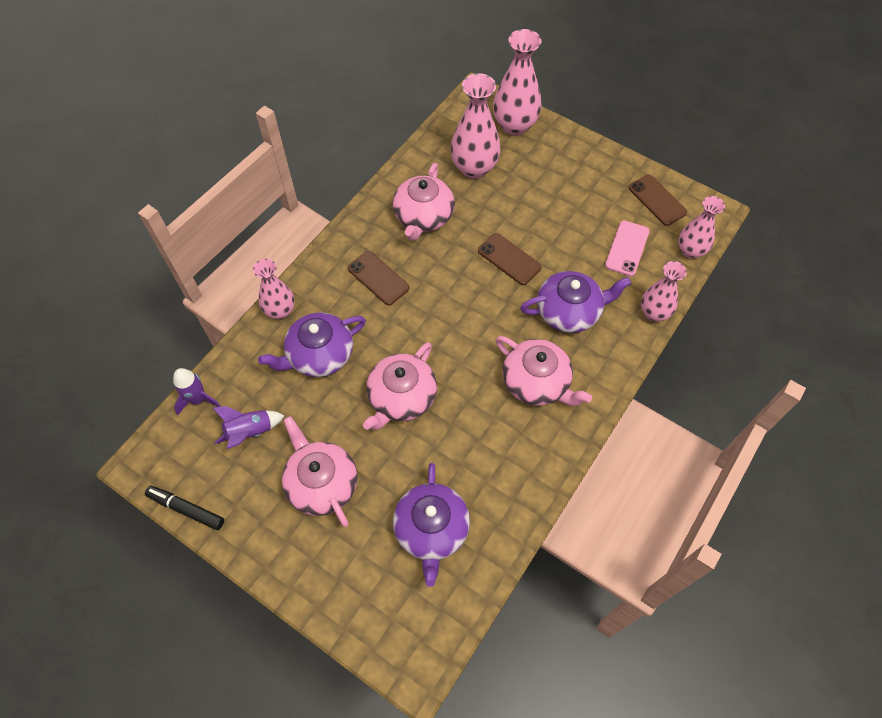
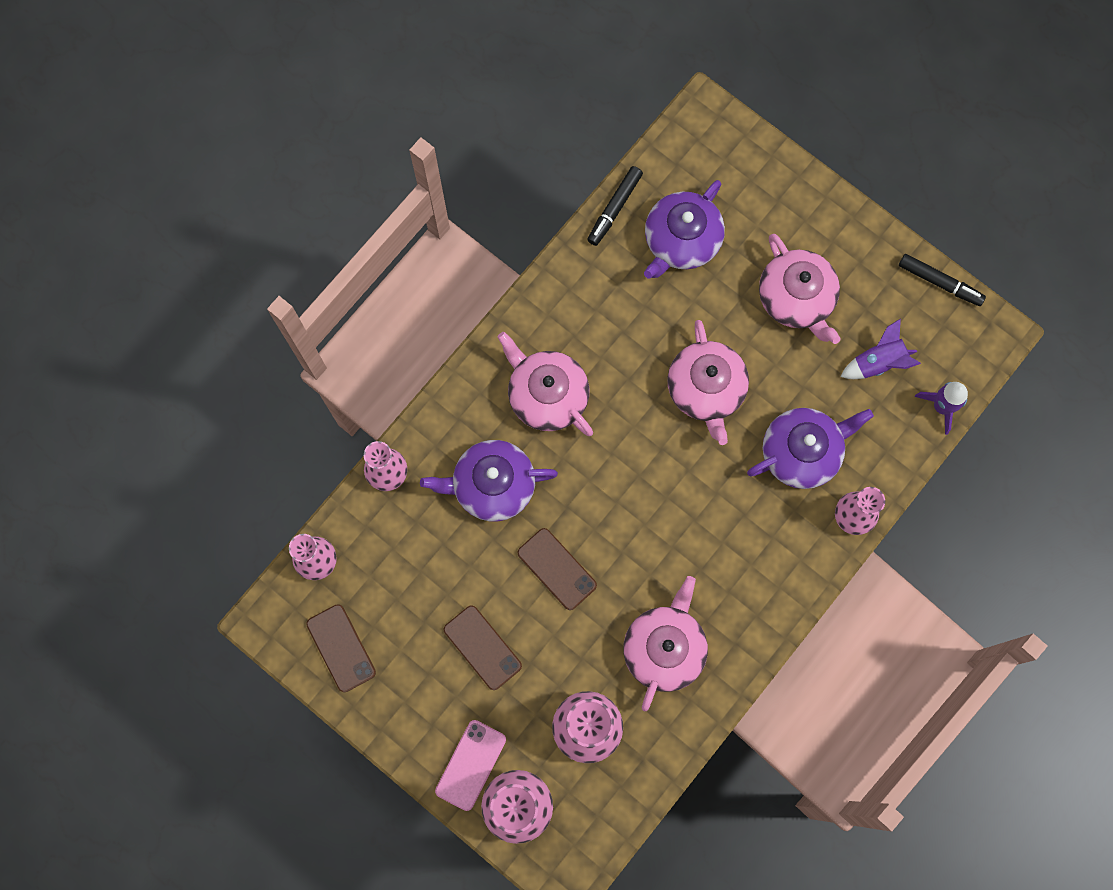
camera: 175 degrees left, 15 degrees up
brown phone [348,251,409,305] -> brown phone moved to [444,605,522,690]
pink teapot [363,342,437,430] -> pink teapot turned 135 degrees clockwise [667,320,749,445]
purple teapot [393,463,470,587] -> purple teapot turned 150 degrees counterclockwise [644,180,725,279]
pink phone [605,220,650,276] -> pink phone moved to [435,720,506,811]
none -> black marker [587,166,643,246]

